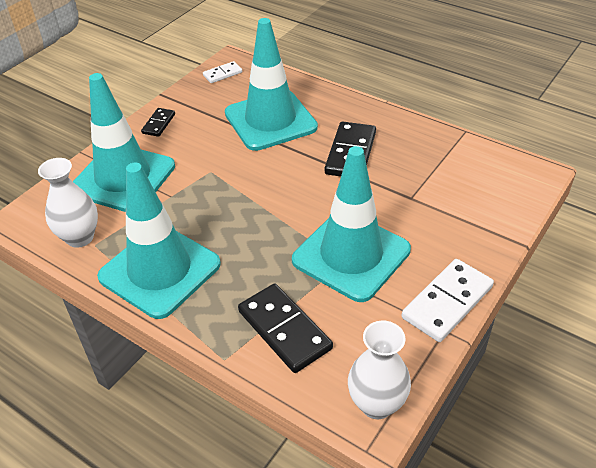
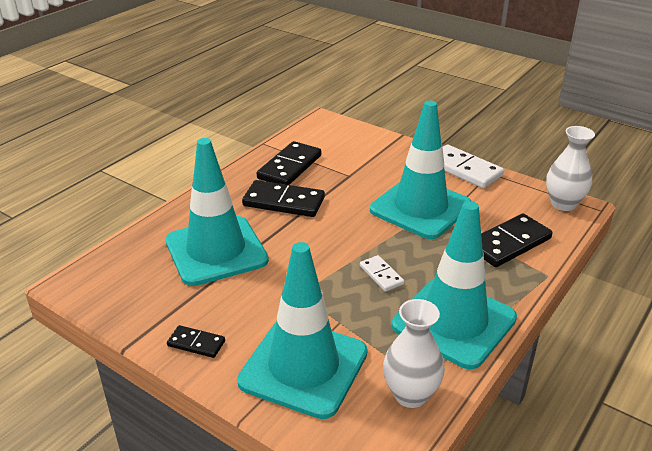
camera: 90 degrees left, 10 degrees down
white domino [203,61,242,83] -> white domino moved to [360,255,404,292]
none -> black domino [257,141,321,185]

